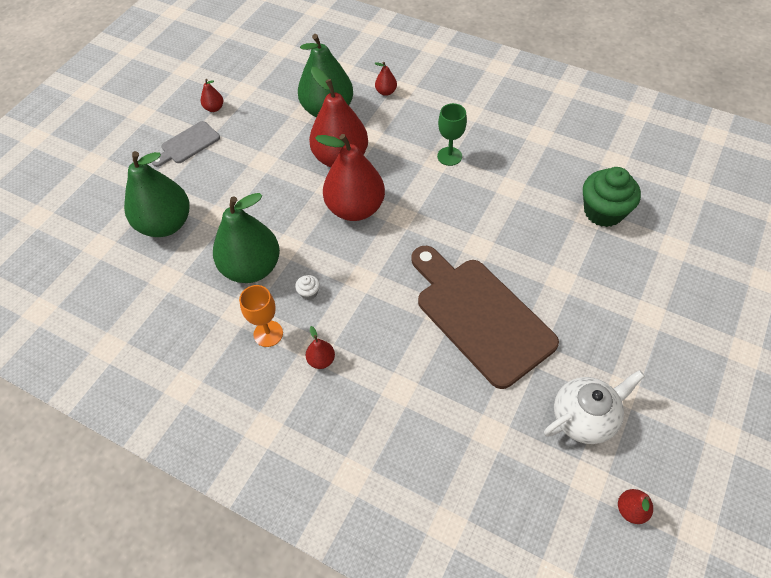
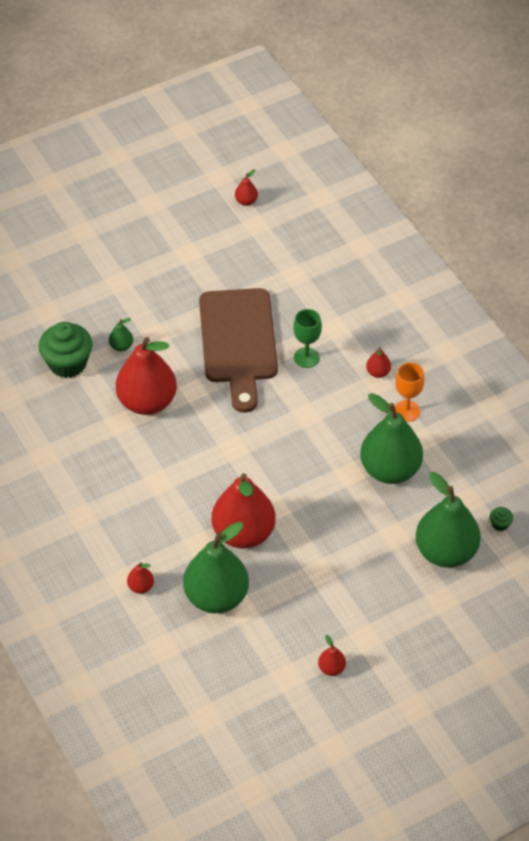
camera: 150 degrees left, 5 degrees down
grey cutting board [152,121,220,167] -> none
white cupcake [295,275,320,300] -> none
red pear [315,134,385,221] -> red pear moved to [116,337,177,415]
green goblet [437,103,467,166] -> green goblet moved to [293,309,322,368]
white teapot [544,370,645,444] -> none
none -> green pear [109,318,133,351]
none -> green cupcake [490,507,513,531]

